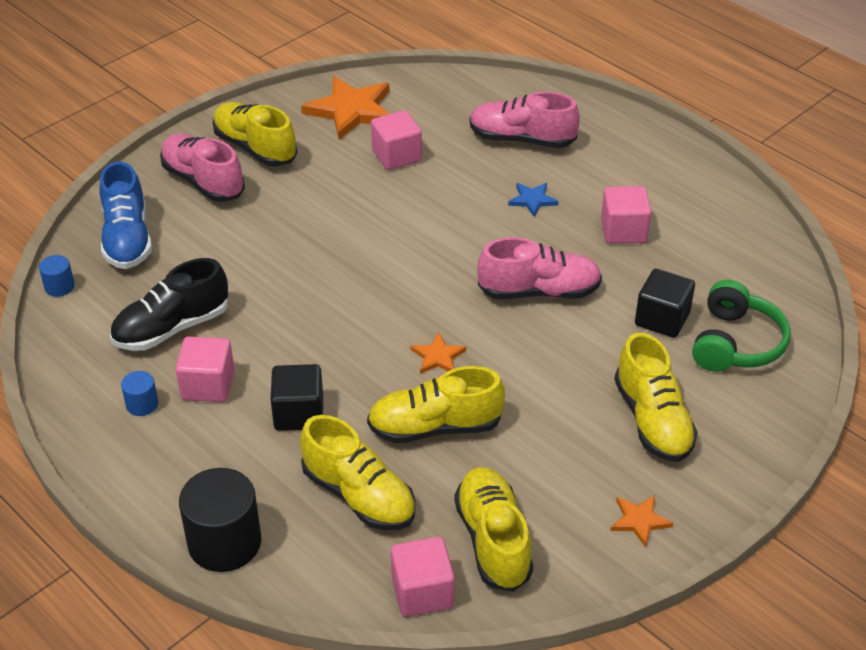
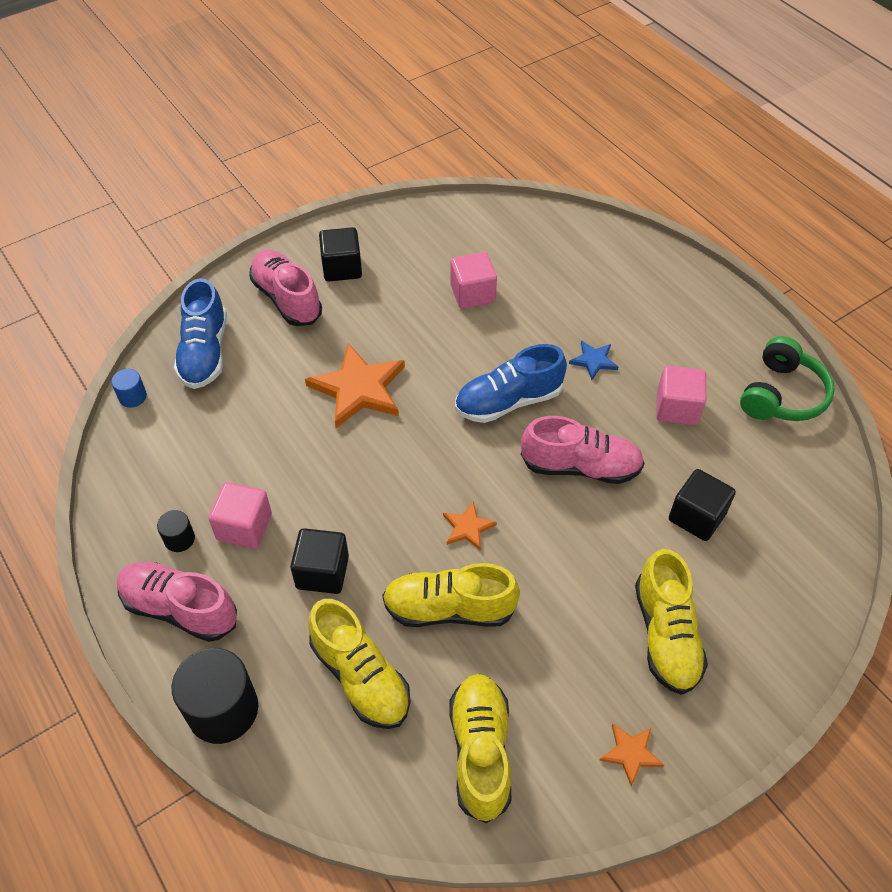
camera: 10 degrees right, 10 degrees up
black shoe [110,258,228,351] -> none
blue cylinder [121,371,158,416] -> black cylinder [157,510,195,552]
yellow shoe [213,102,297,167] -> black cube [319,227,362,282]
orange star [301,76,390,140] -> orange star moved to [305,343,405,428]
pink cube [391,537,455,617] -> none
pink shoe [470,92,580,148] -> pink shoe moved to [117,562,237,642]
green headphones [692,280,791,372] -> green headphones moved to [740,336,835,421]
none -> blue shoe [455,344,567,423]

